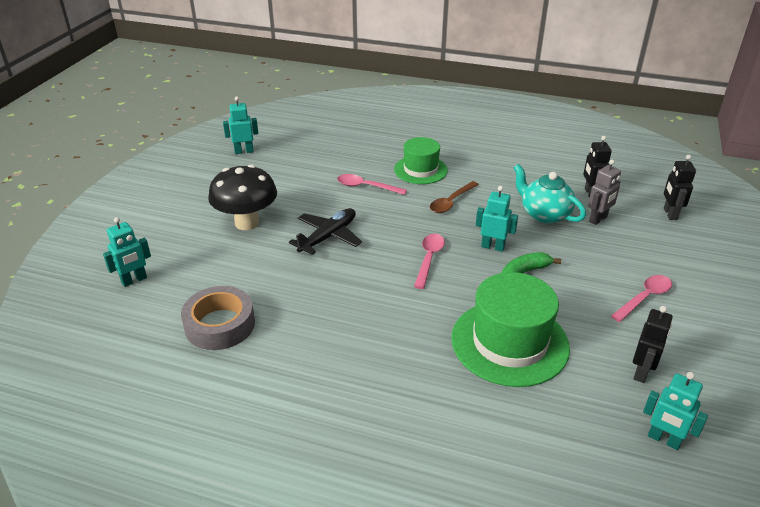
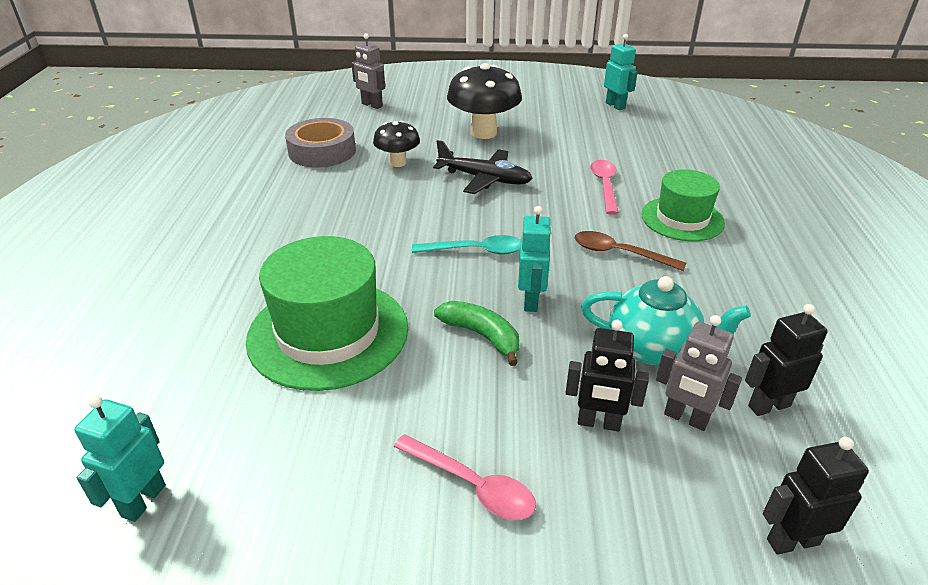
camera: 75 degrees right, 0 degrees up
turquoise robot [103,217,151,287] -> grey robot [351,33,385,109]
pink spoon [414,234,445,289] -> turquoise spoon [412,235,521,255]
turquoise teapot [513,164,586,224] -> turquoise teapot turned 75 degrees clockwise [581,276,751,365]
black robot [633,306,672,383] -> black robot moved to [566,320,649,432]
none -> black mushroom [373,121,420,167]

